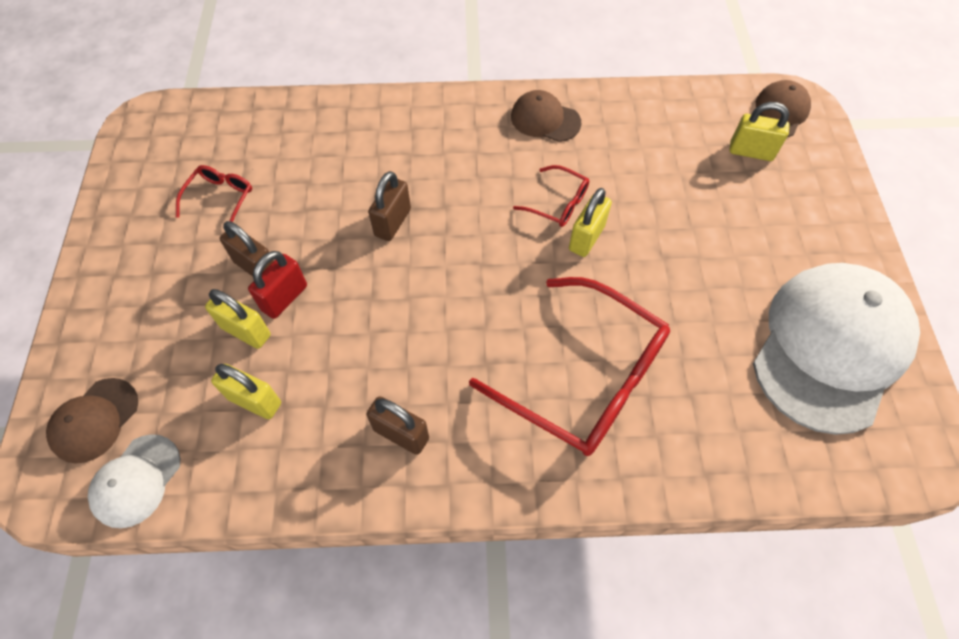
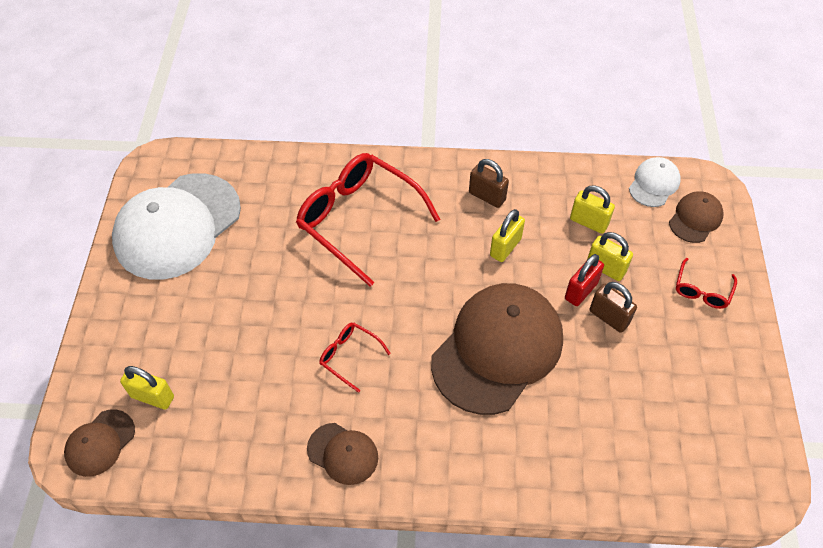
camera: 175 degrees left, 5 degrees down
red glasses [176,165,252,222] -> red glasses moved to [676,258,737,309]
brown padlock [368,171,411,241] -> brown cap [431,283,563,415]
yellow padlock [569,188,612,257] -> yellow padlock moved to [490,209,525,262]

